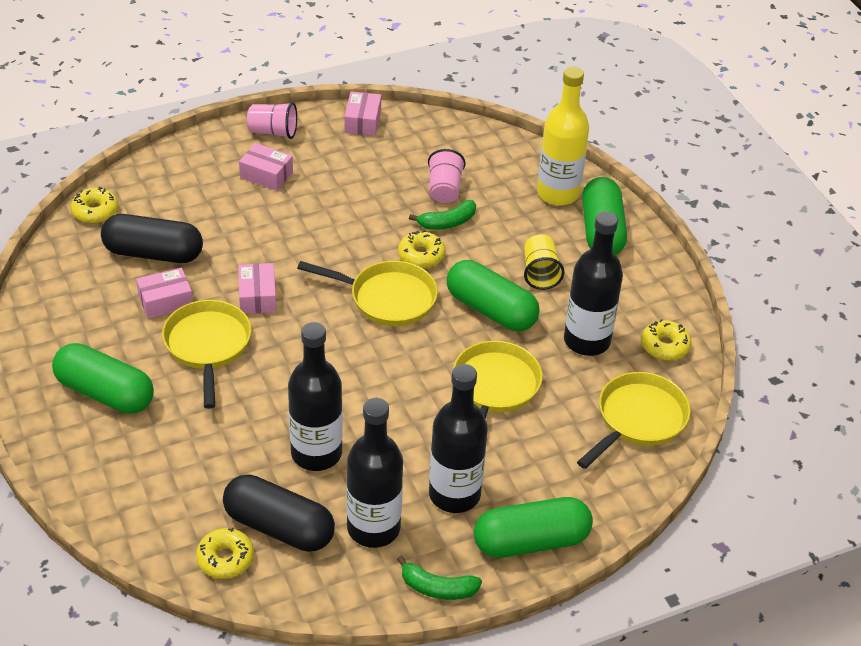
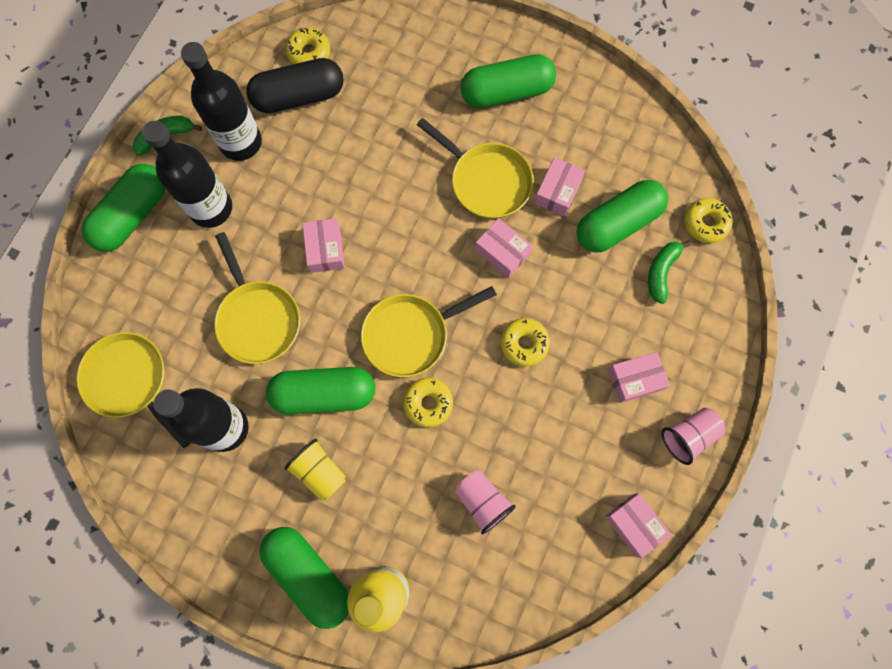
camera: 140 degrees right, 30 degrees up
black capsule [101,214,203,263] -> green capsule [576,180,668,252]
black bottle [288,322,343,471] -> none
green banana [409,200,476,230] -> green banana moved to [648,240,691,304]
yellow pan [577,372,691,469] -> yellow pan turned 135 degrees clockwise [76,332,190,448]
yellow donut [641,319,692,361] -> yellow donut moved to [501,318,550,367]
none -> pink box [302,218,345,273]

